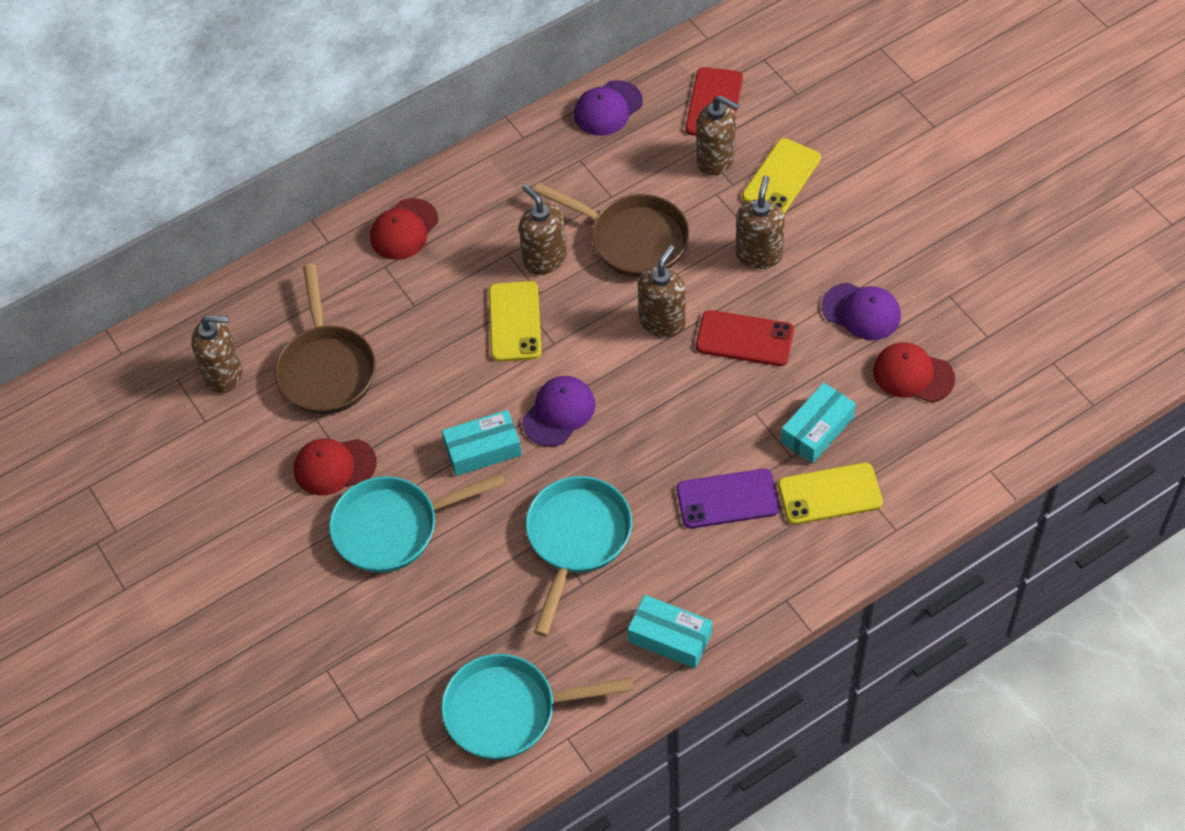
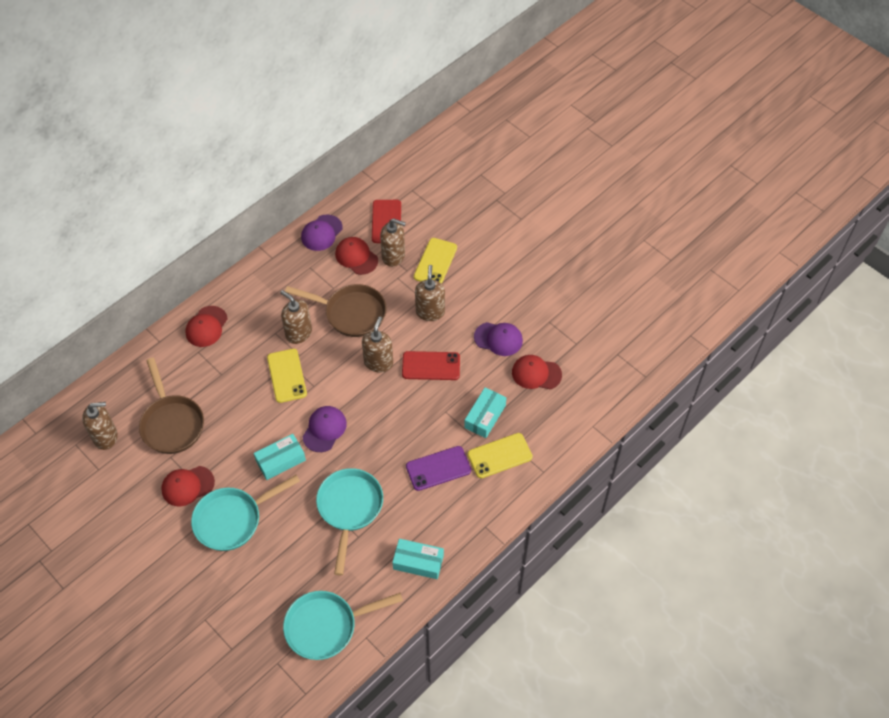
camera: 15 degrees left, 0 degrees up
none -> red cap [335,237,378,275]

